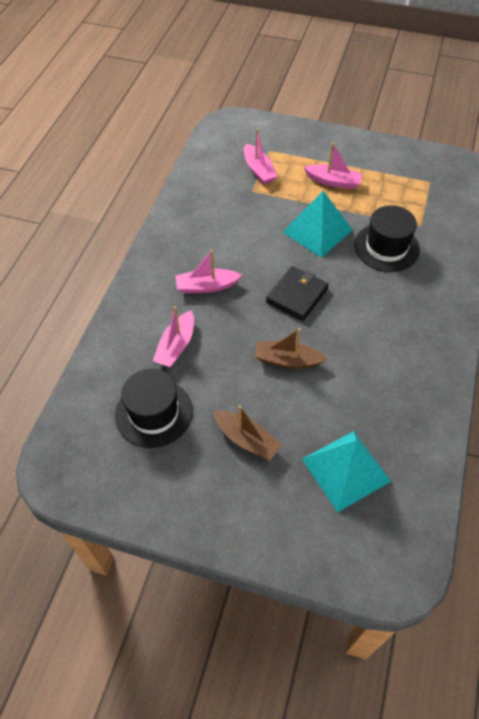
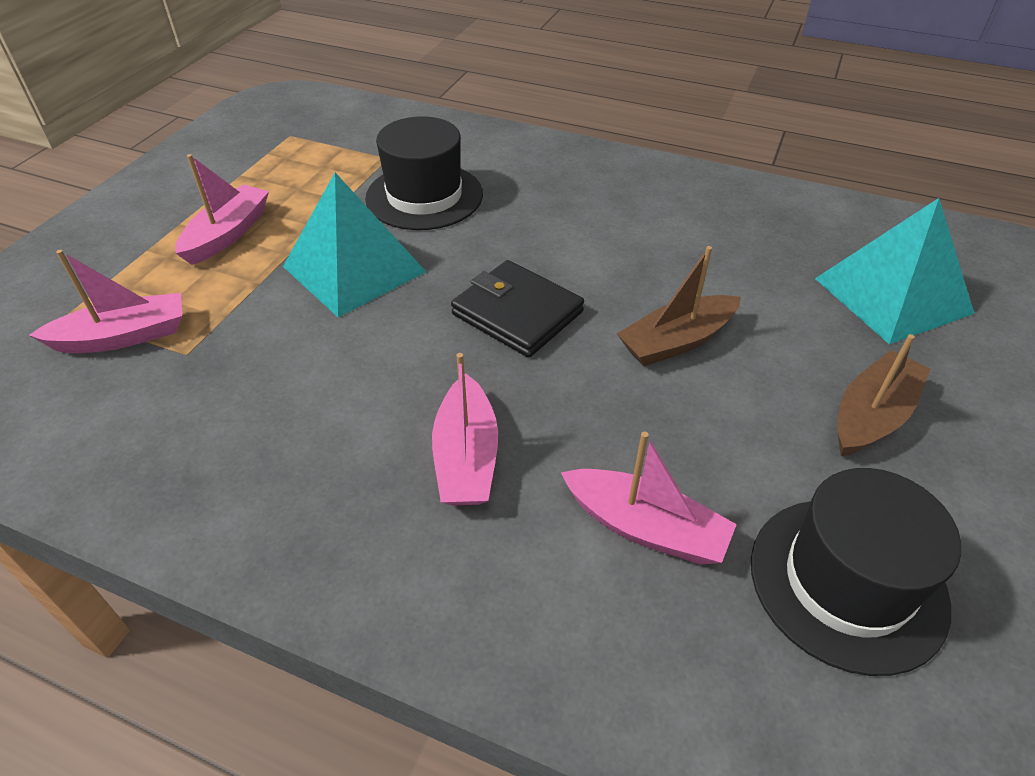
camera: 85 degrees left, 10 degrees down
brown boat [255,328,328,368] -> brown boat turned 45 degrees clockwise [617,246,741,366]

